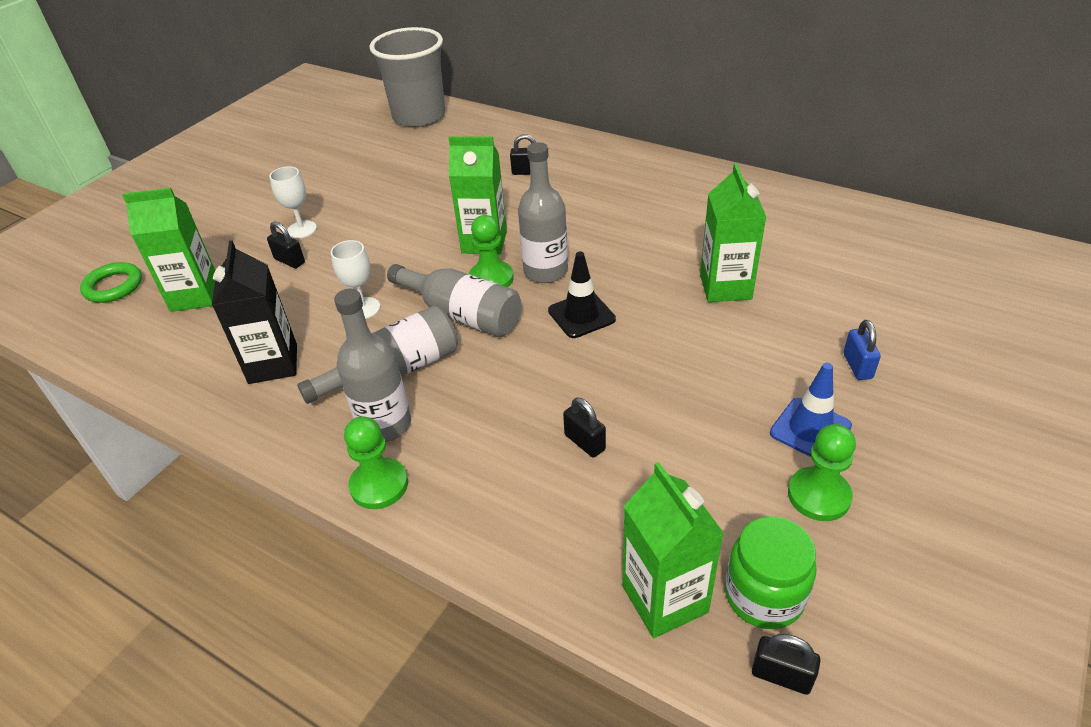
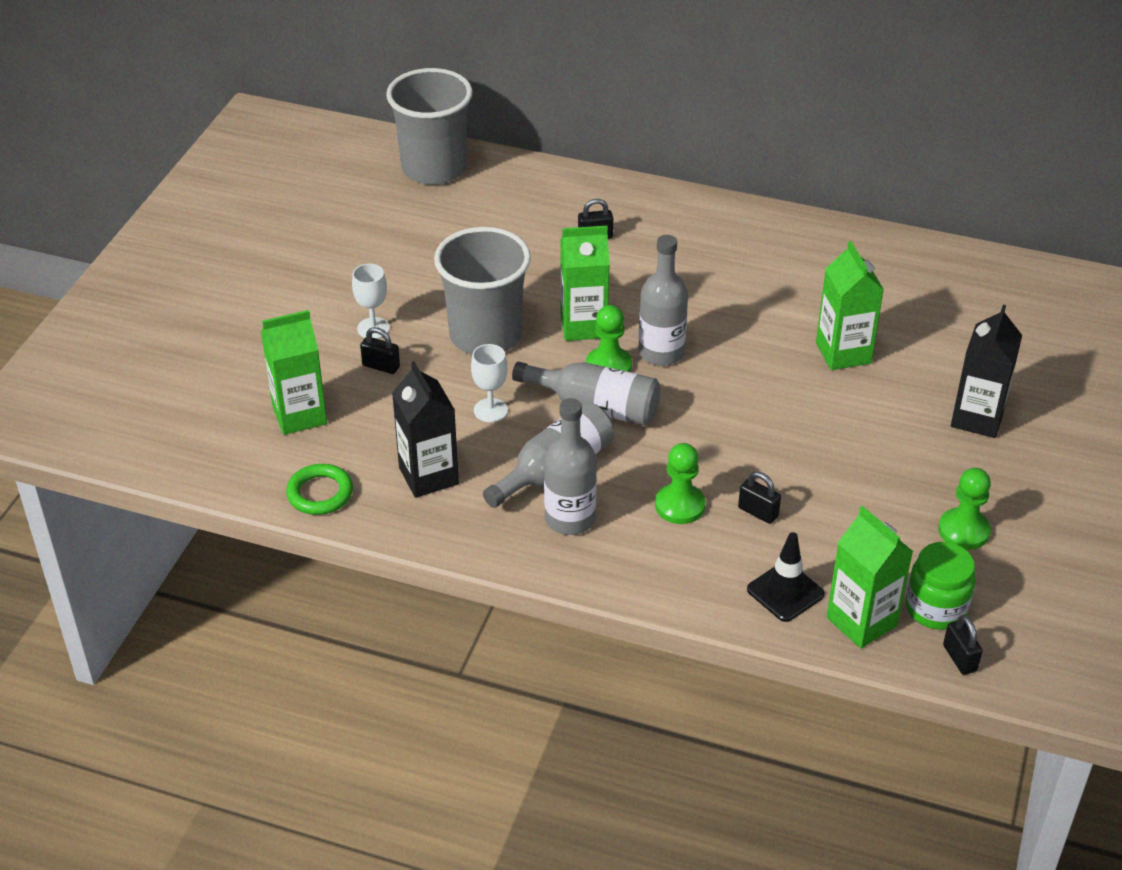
camera: 15 degrees left, 0 degrees up
green ring [80,262,142,303] -> green ring moved to [286,464,353,515]
green pawn [344,416,408,509] -> green pawn moved to [655,443,706,524]
black traffic cone [548,252,616,338] -> black traffic cone moved to [747,532,825,622]
black padlock [752,634,821,695] -> black padlock turned 60 degrees clockwise [943,615,983,675]
blue traffic cone [770,363,852,457] -> none
blue padlock [843,320,881,380] -> black carton [951,305,1022,438]
none -> grey cup [434,227,531,354]

